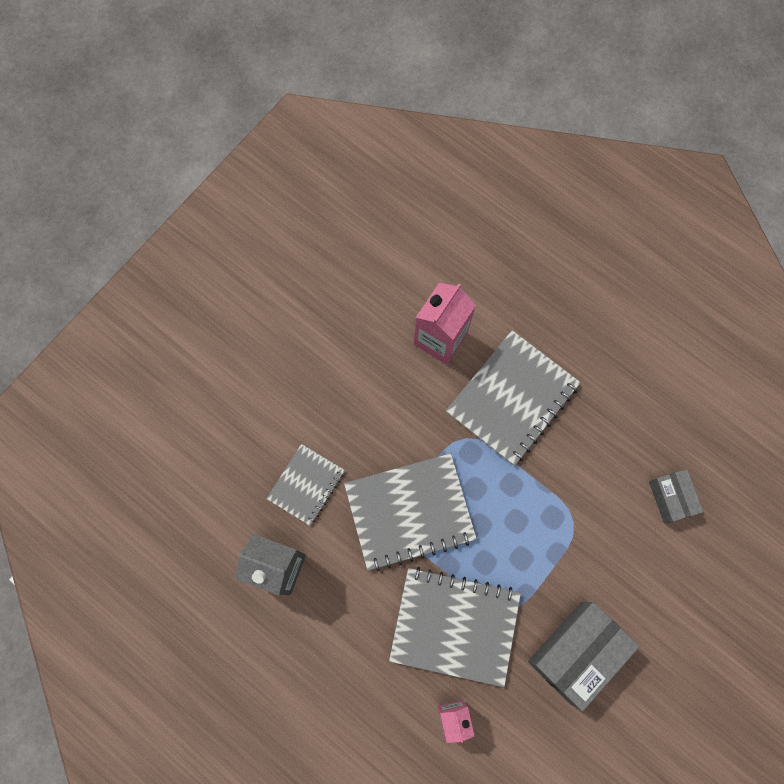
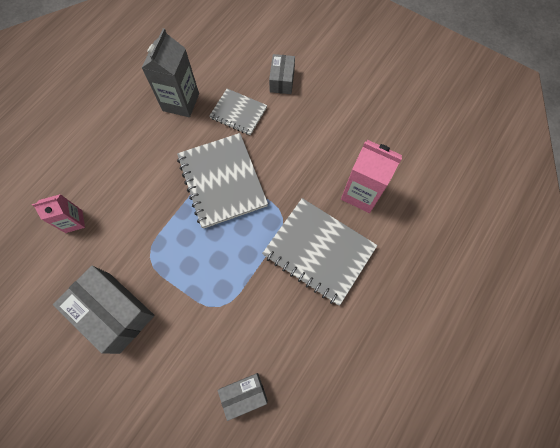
camera: 85 degrees right, 5 degrees down
grey notebook [389,567,521,687] -> none
none -> grey box [269,54,295,94]

